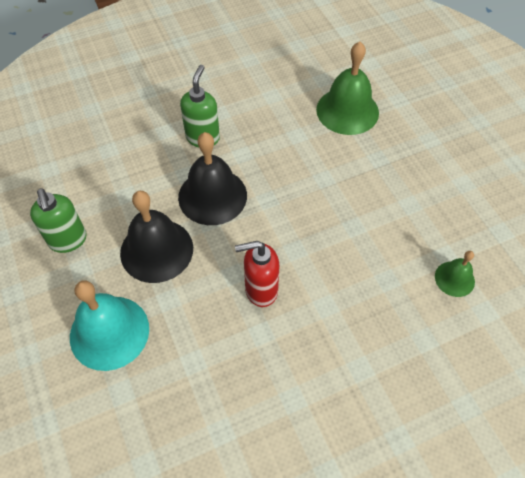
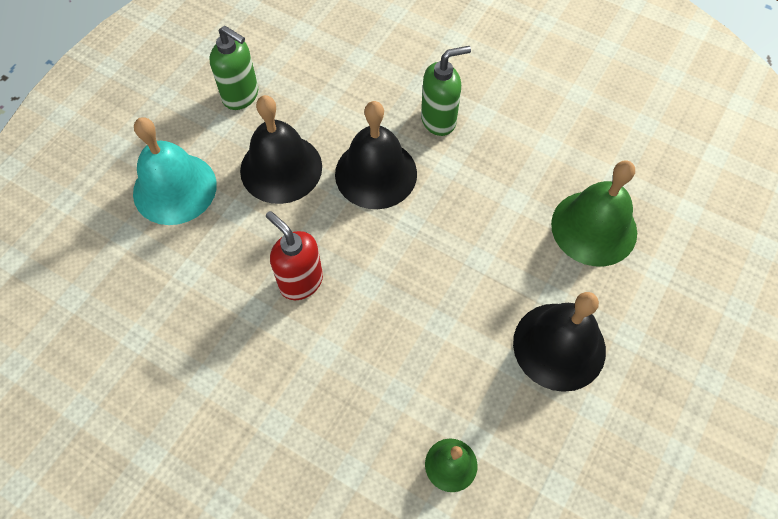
camera: 55 degrees right, 5 degrees up
green soap dispenser [30,188,87,253] -> green soap dispenser turned 90 degrees counterclockwise [210,26,258,110]
none -> black bell [513,292,606,392]

